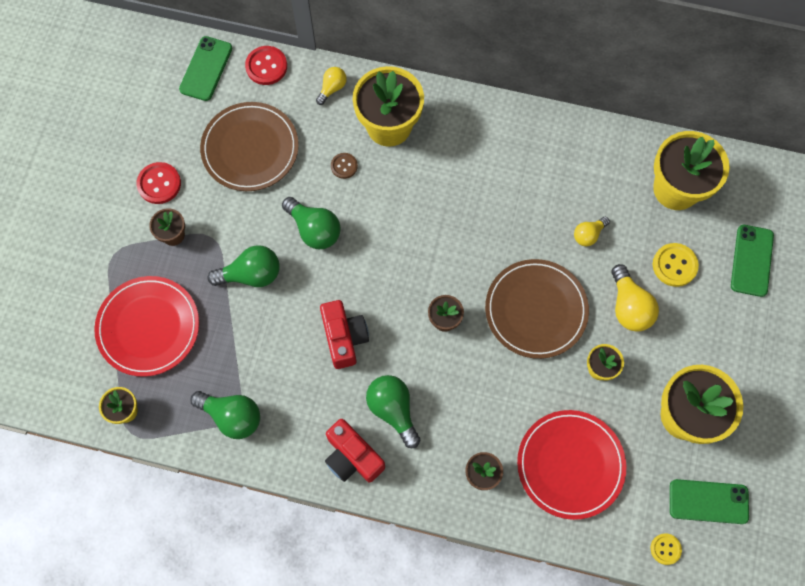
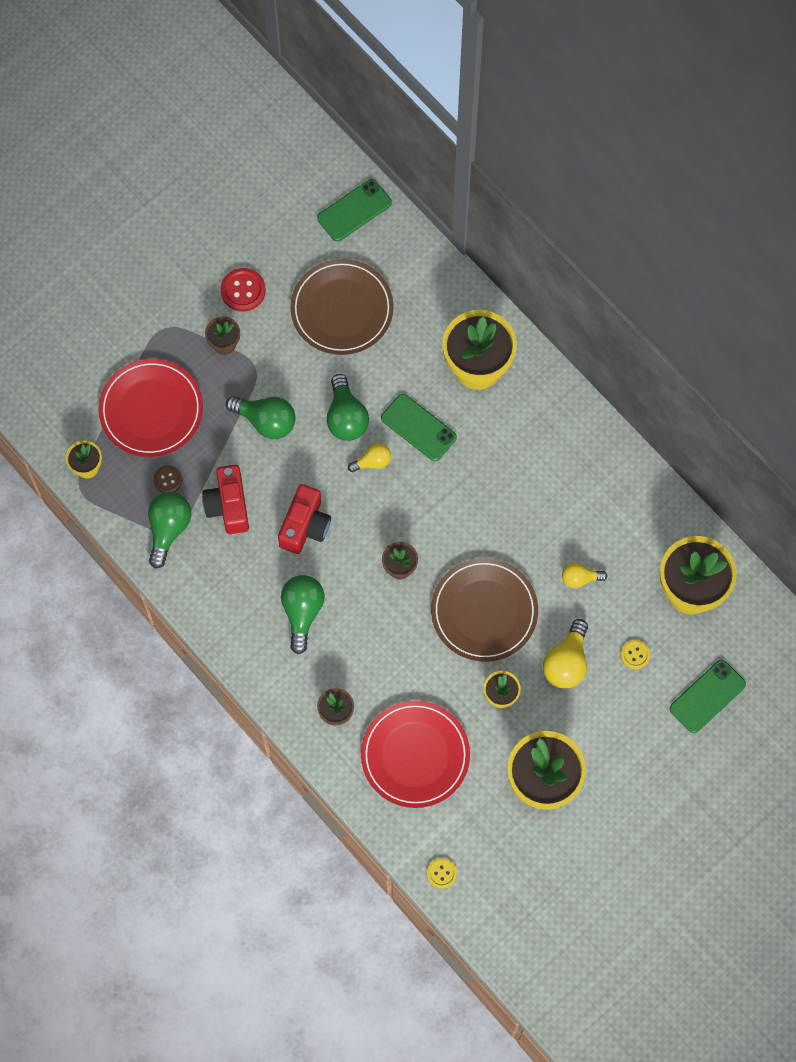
camera: 35 degrees right, 0 degrees up
green light bulb [191,391,260,439] -> green light bulb turned 135 degrees counterclockwise [148,492,191,569]
red button [245,46,287,85] -> none
yellow light bulb [316,67,347,105] -> yellow light bulb moved to [348,443,391,472]
red camera [325,419,385,483] -> red camera moved to [202,465,249,534]
brown button [331,153,358,179] -> brown button moved to [153,466,182,493]
yellow button [653,243,699,287] -> yellow button [621,640,650,669], size x0.63
green phone [670,479,749,524] -> green phone moved to [381,394,457,461]

